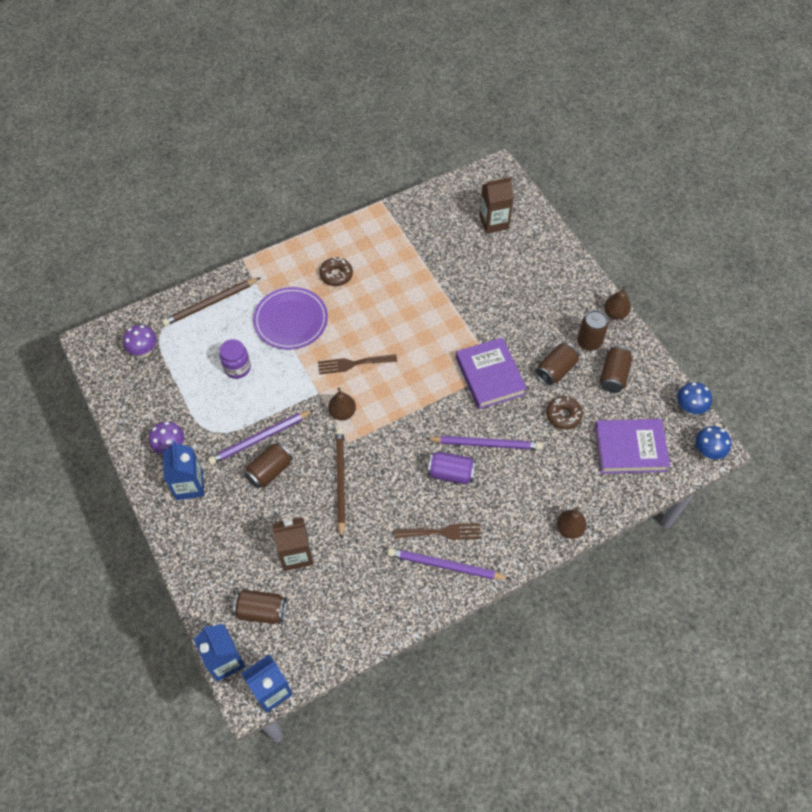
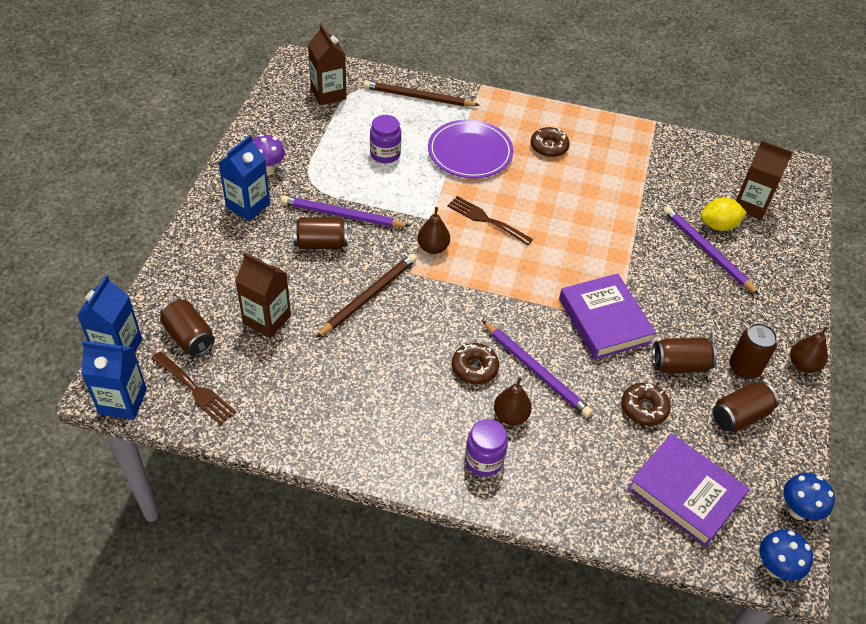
camera: 40 degrees right, 10 degrees down
purple mushroom [123,325,157,357] -> brown carton [308,24,346,105]
purple pencil [388,548,510,580] -> purple pencil moved to [663,206,759,295]
brown fork [394,523,481,540] -> brown fork moved to [151,351,236,425]
purple can [427,452,476,485] -> brown donut [452,343,499,384]
purple book [456,337,527,409] -> purple book turned 45 degrees counterclockwise [559,273,656,360]
brown pear [557,507,587,539] -> brown pear moved to [494,377,532,425]
none -> purple jar [465,419,508,477]
none -> yellow lemon [701,198,747,231]

